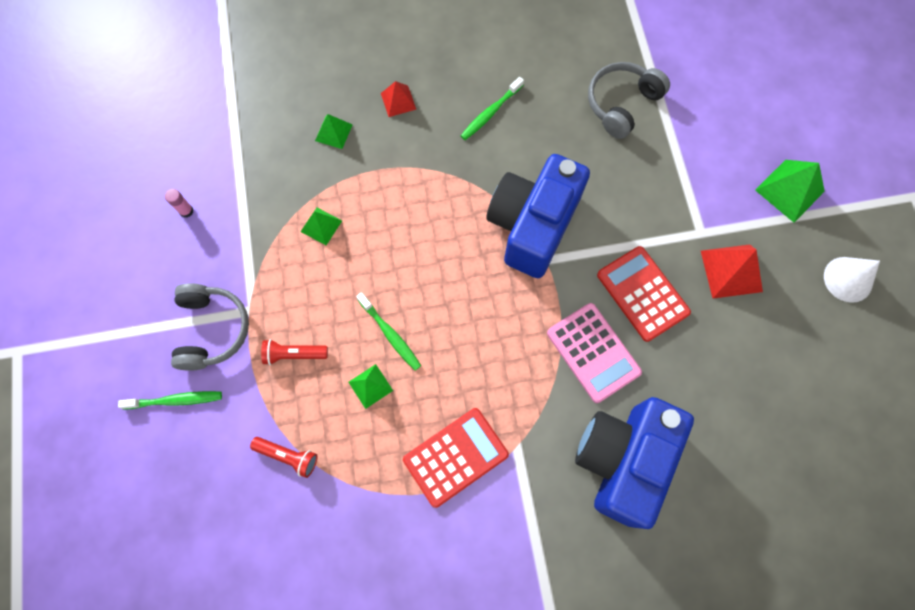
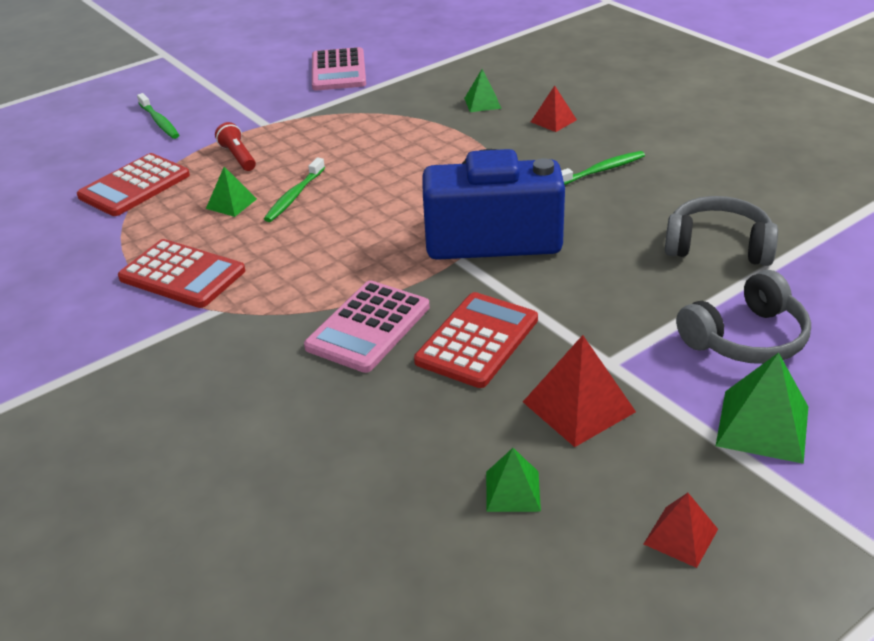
camera: 65 degrees right, 35 degrees down
pink glue stick [165,189,194,218] -> pink calculator [312,47,366,91]
grey headphones [171,283,249,371] -> grey headphones moved to [676,270,811,364]
red flashlight [250,437,318,478] -> red calculator [77,153,190,216]
green pyramid [300,208,342,245] -> green pyramid moved to [486,448,541,512]
green toothbrush [461,77,524,140] -> green toothbrush turned 135 degrees clockwise [561,151,645,185]
blue camera [575,397,694,529] -> none
white cone [824,257,880,303] -> red pyramid [644,493,718,568]

